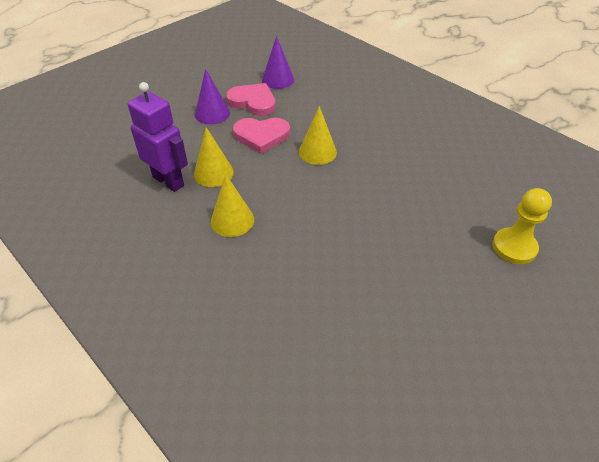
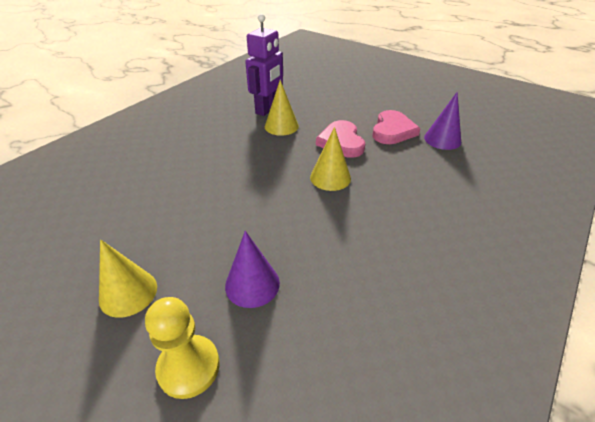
camera: 80 degrees right, 5 degrees down
purple cone [195,69,230,124] -> purple cone moved to [225,231,280,308]
yellow cone [211,174,254,237] -> yellow cone moved to [99,239,157,318]

